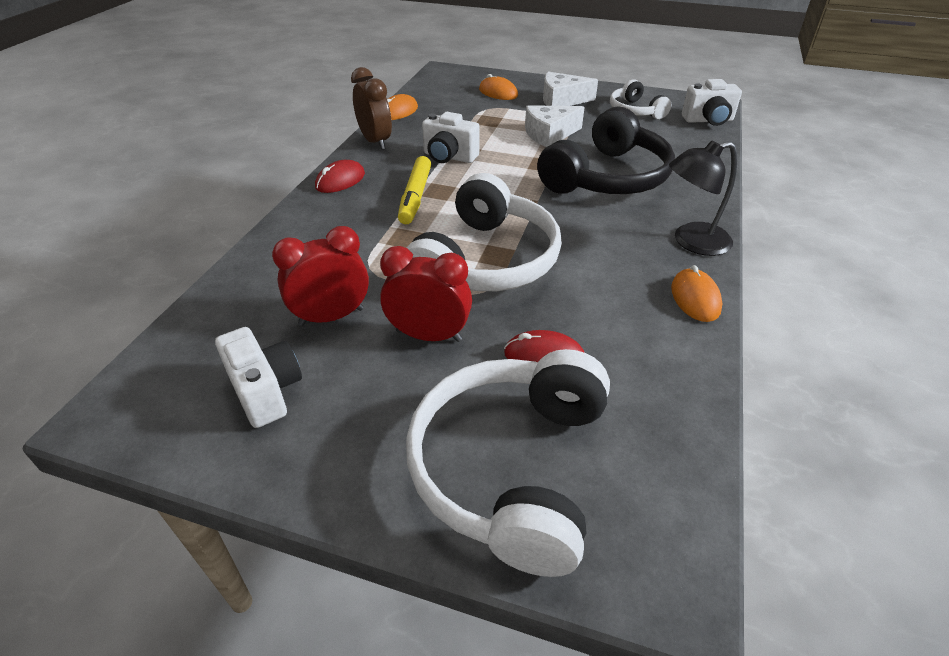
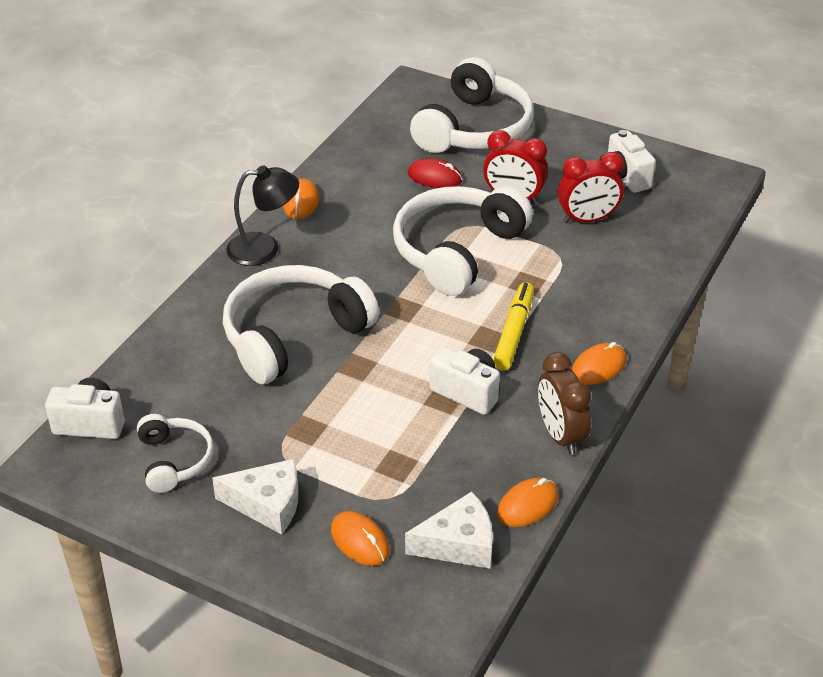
camera: 170 degrees left, 0 degrees up
red mouse [315,160,365,193] -> orange mouse [572,342,627,385]
white cheese [525,105,585,147] -> white cheese moved to [405,491,493,569]
black headphones [537,106,675,194] -> white headphones [223,265,379,384]

